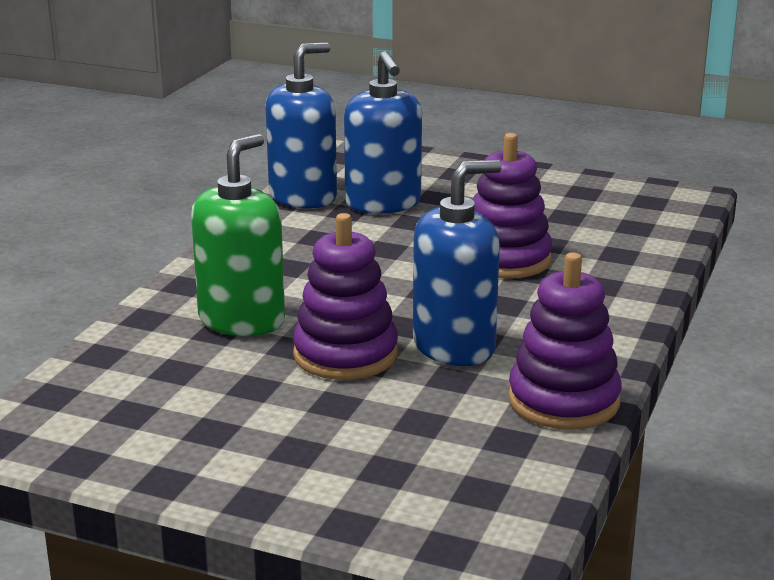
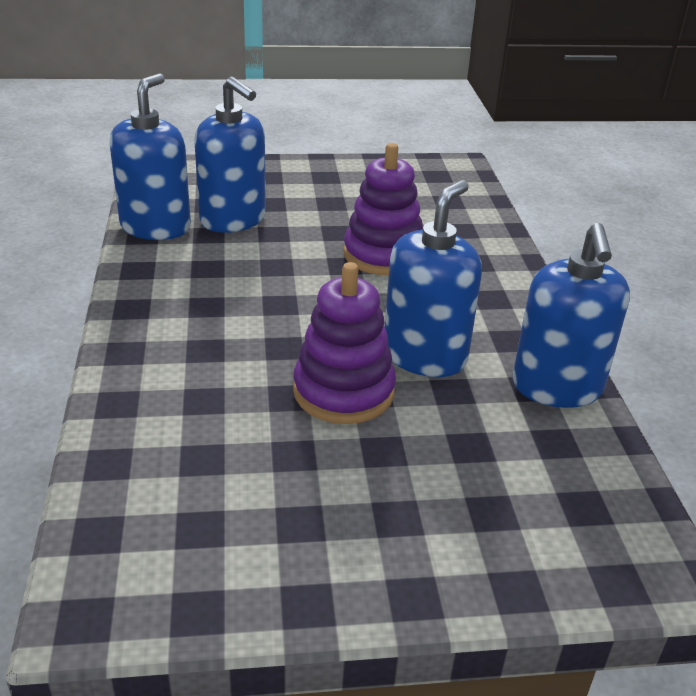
camera: 30 degrees left, 10 degrees up
green soap dispenser [191,134,285,336] -> none
purple stacking toy [508,252,622,430] -> blue soap dispenser [513,223,630,408]

